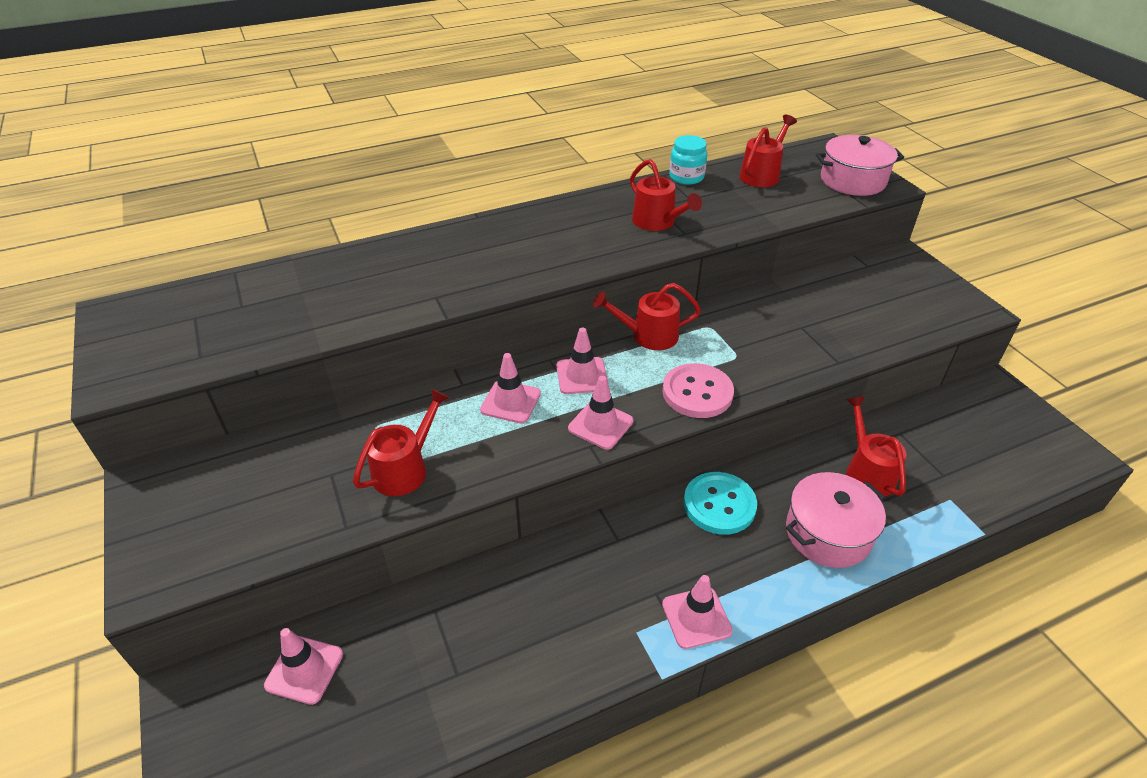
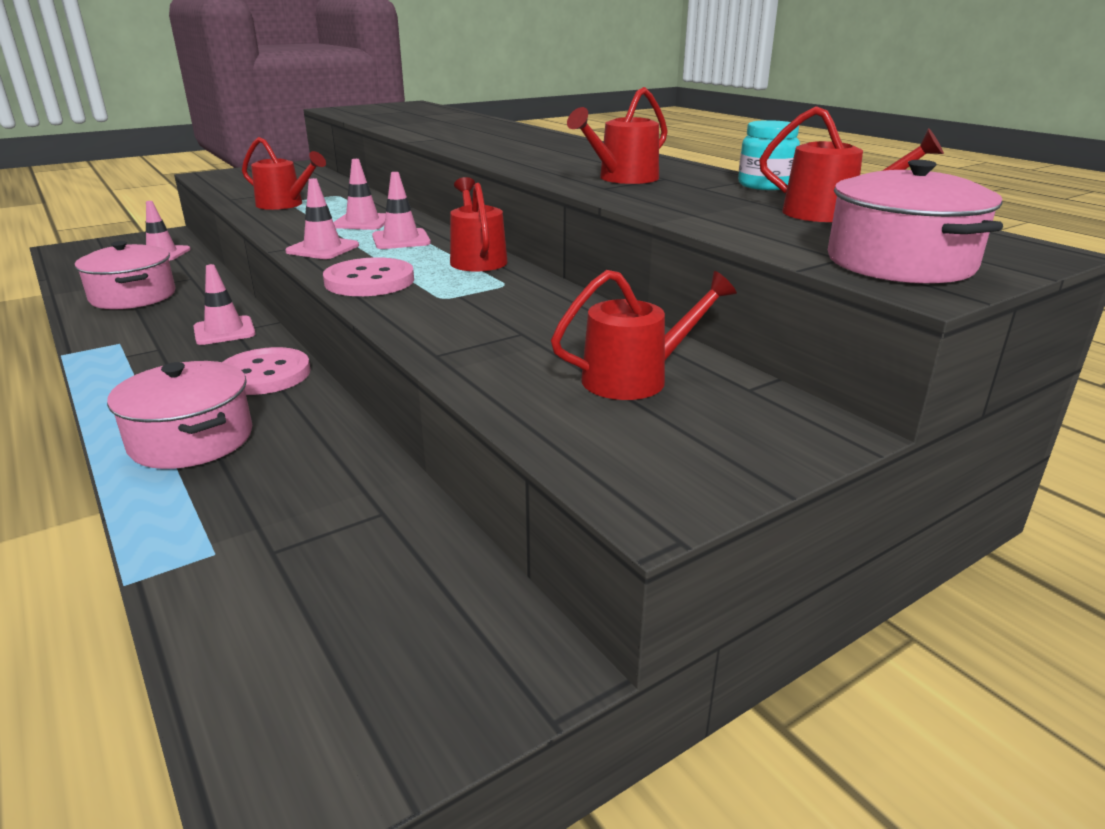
camera: 80 degrees right, 15 degrees down
pink traffic cone [662,575,733,649] -> pink traffic cone moved to [193,264,256,345]
turquoise button [683,472,757,535] -> pink button [223,347,311,395]
red watering can [846,396,906,496] -> red watering can moved to [551,270,737,400]
none -> pink pot [75,241,176,309]

